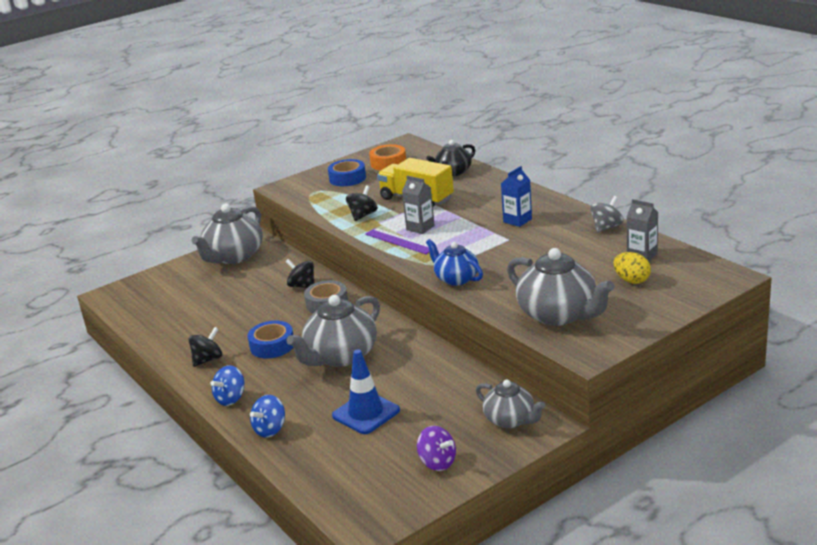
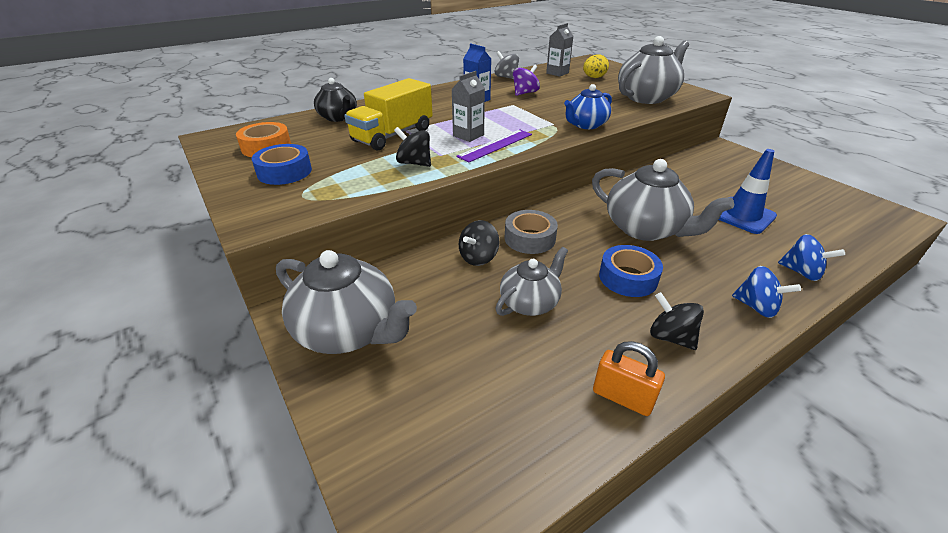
camera: 90 degrees left, 10 degrees up
purple spinning top [417,426,456,471] -> purple spinning top moved to [513,65,540,96]
grey teapot [476,380,545,428] -> grey teapot moved to [495,247,568,316]
none -> orange padlock [593,341,665,416]

